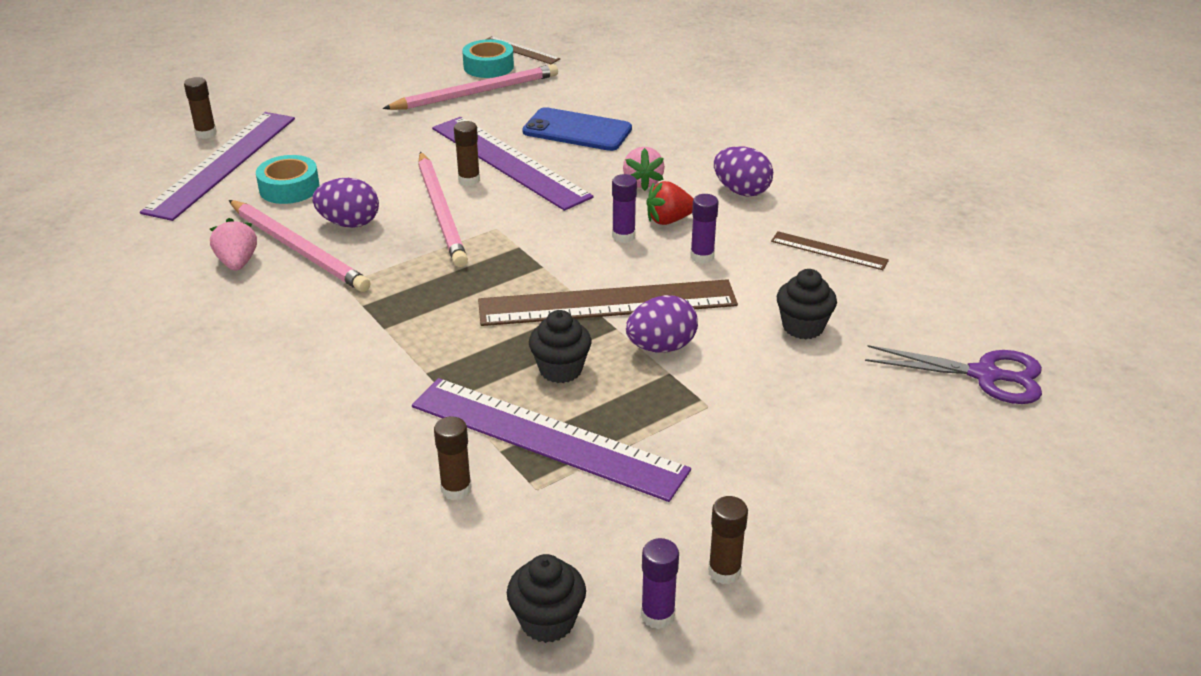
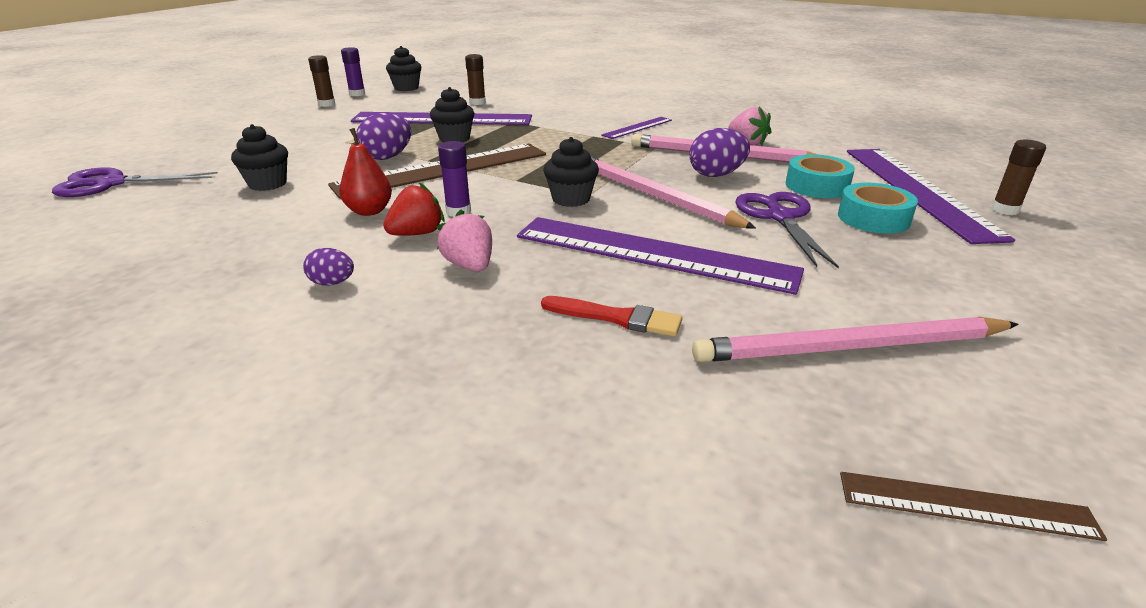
camera: 155 degrees right, 5 degrees down
pink pencil [382,64,558,110] -> pink pencil turned 45 degrees clockwise [692,317,1019,362]
brown glue stick [454,121,480,186] -> none
turquoise tape [462,39,514,78] -> turquoise tape moved to [838,182,918,234]
blue phone [522,107,632,151] -> red brush [541,296,682,337]
purple glue stick [691,194,719,264] -> red pear [339,128,392,216]
purple egg [714,146,773,197] -> purple egg [303,248,354,286], size x0.58
brown ruler [771,231,889,270] -> none
none -> black cupcake [543,137,599,207]
none -> purple ruler [601,117,672,139]
none -> purple scissors [736,192,839,269]

